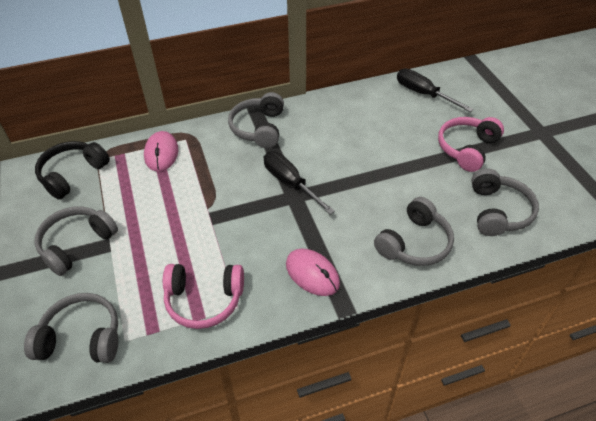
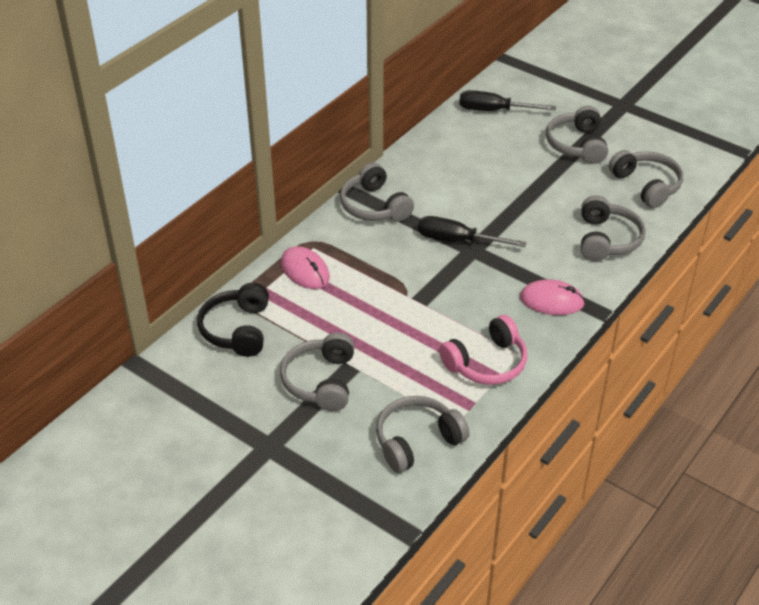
camera: 35 degrees left, 5 degrees down
pink headphones [438,117,504,172] -> grey headphones [546,106,608,164]

